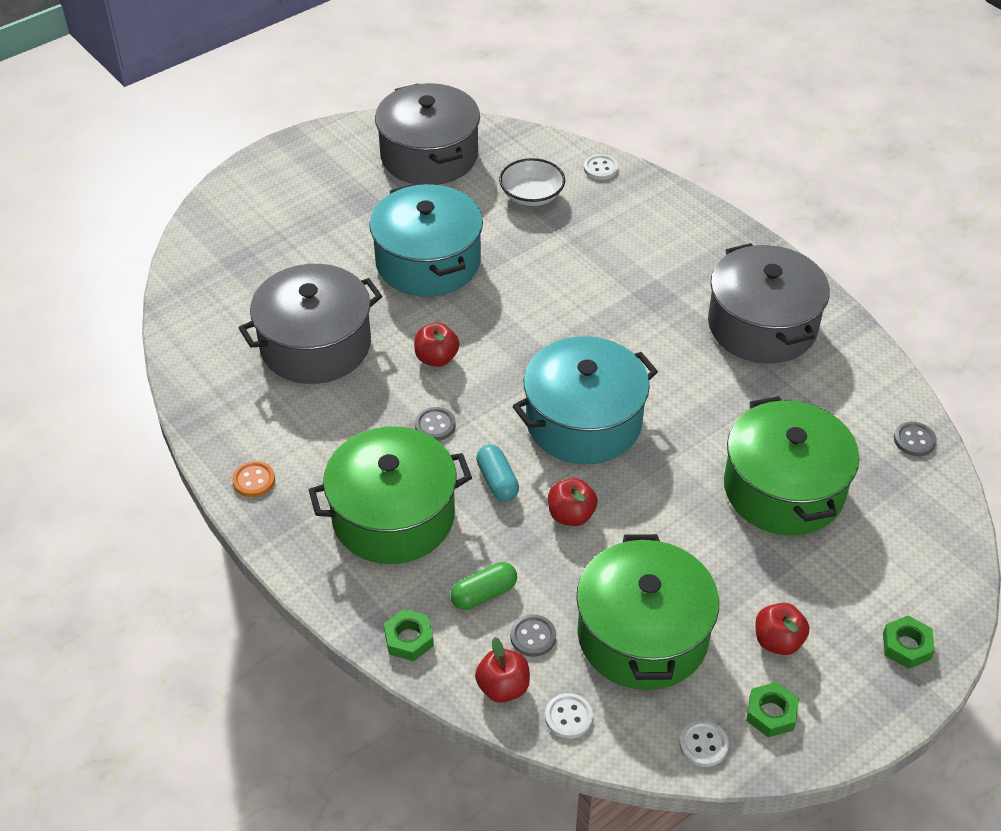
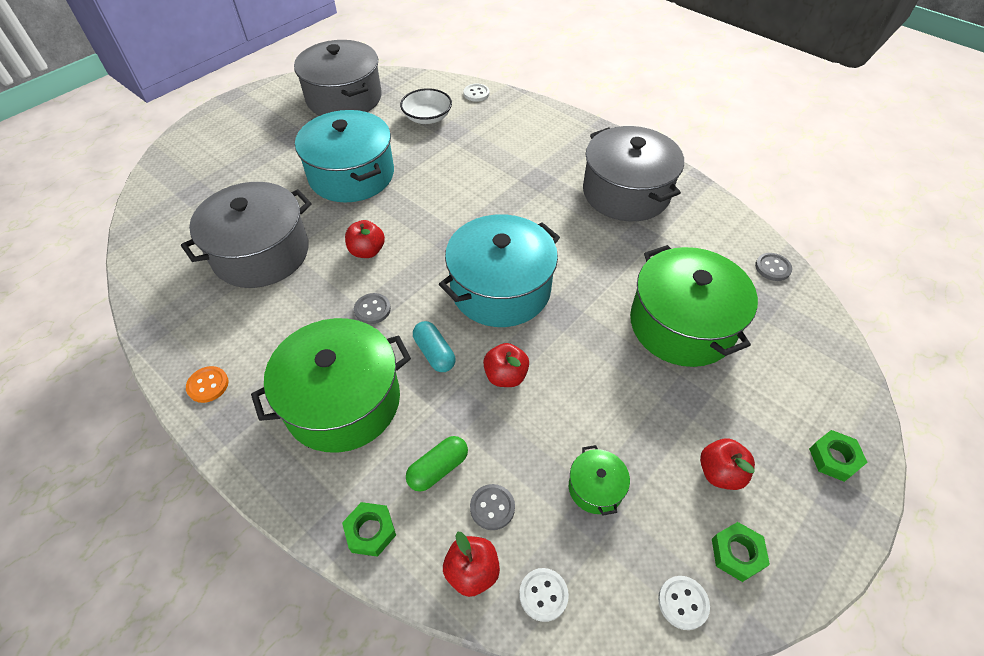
camera: 10 degrees left, 5 degrees up
green pot [576,534,719,690] -> green pot [569,445,630,516], size x0.44

